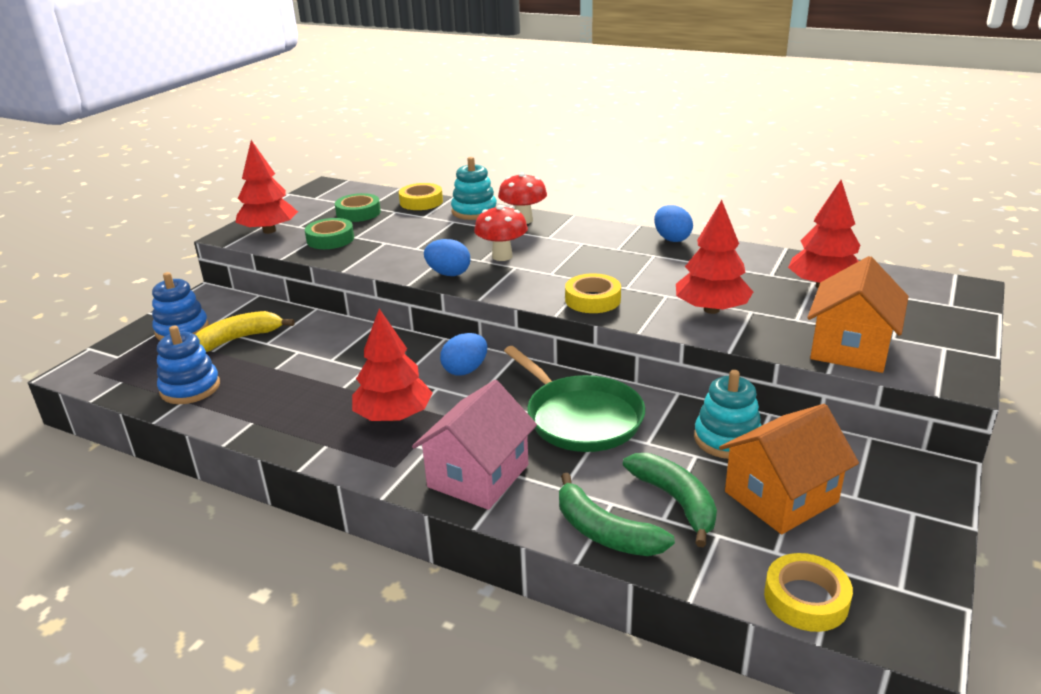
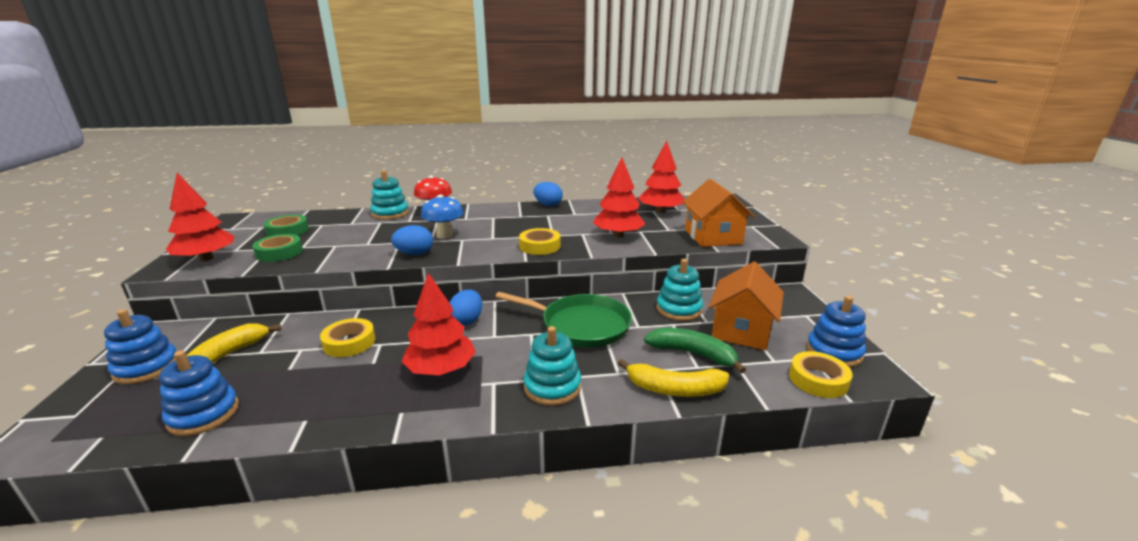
camera: 35 degrees left, 5 degrees down
yellow tape [399,183,443,210] -> yellow tape moved to [320,318,375,357]
pink house [412,380,537,510] -> turquoise stacking toy [524,326,581,406]
red mushroom [474,205,528,261] -> blue mushroom [421,194,464,239]
green banana [559,473,675,556] -> yellow banana [618,359,729,397]
none -> blue stacking toy [807,296,866,367]

